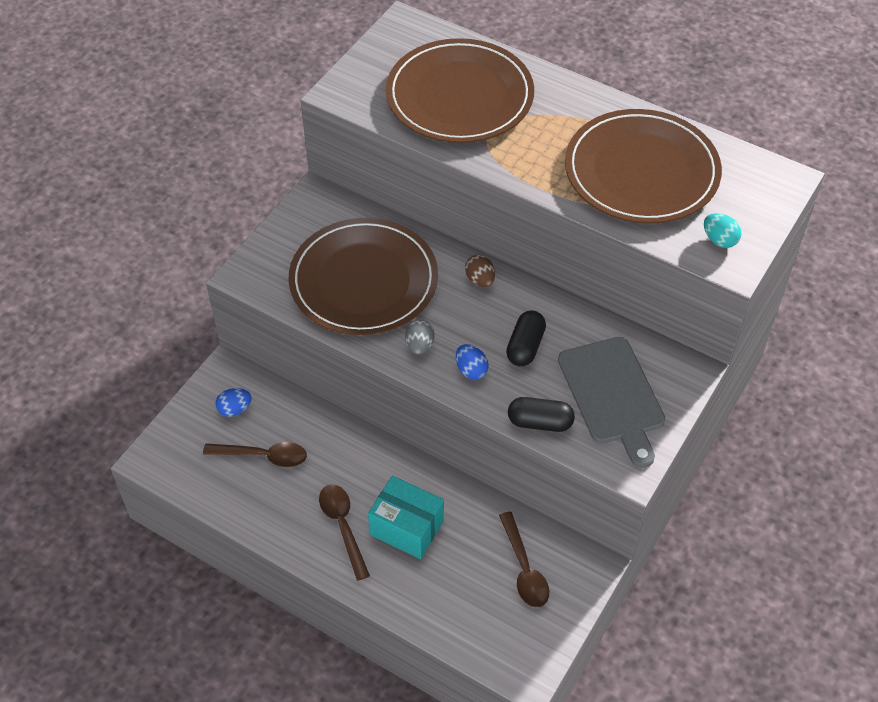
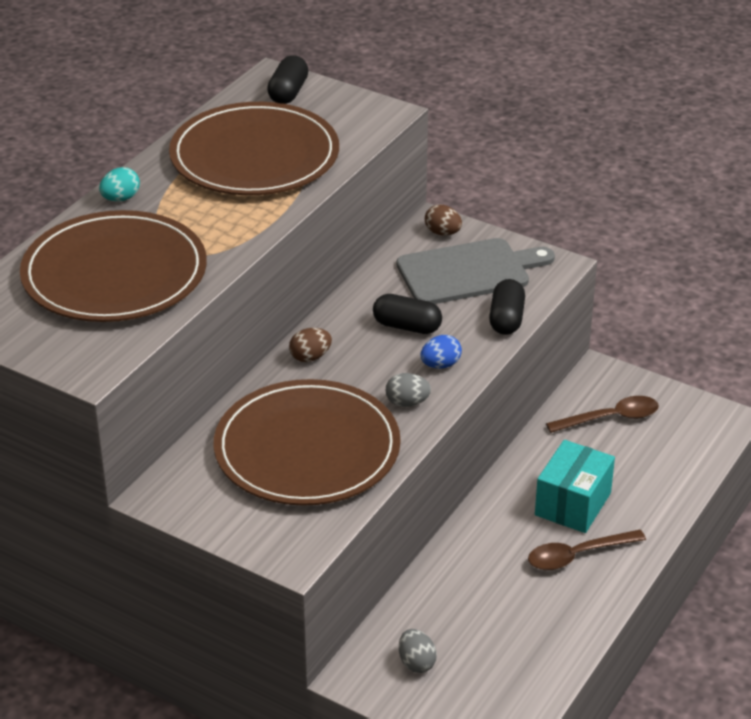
camera: 90 degrees left, 15 degrees down
brown spoon [203,442,307,467] -> none
blue egg [215,388,252,417] -> grey egg [399,629,437,673]
turquoise egg [704,213,741,248] -> turquoise egg moved to [99,167,140,201]
none -> black capsule [267,55,309,104]
none -> brown egg [425,205,462,236]

